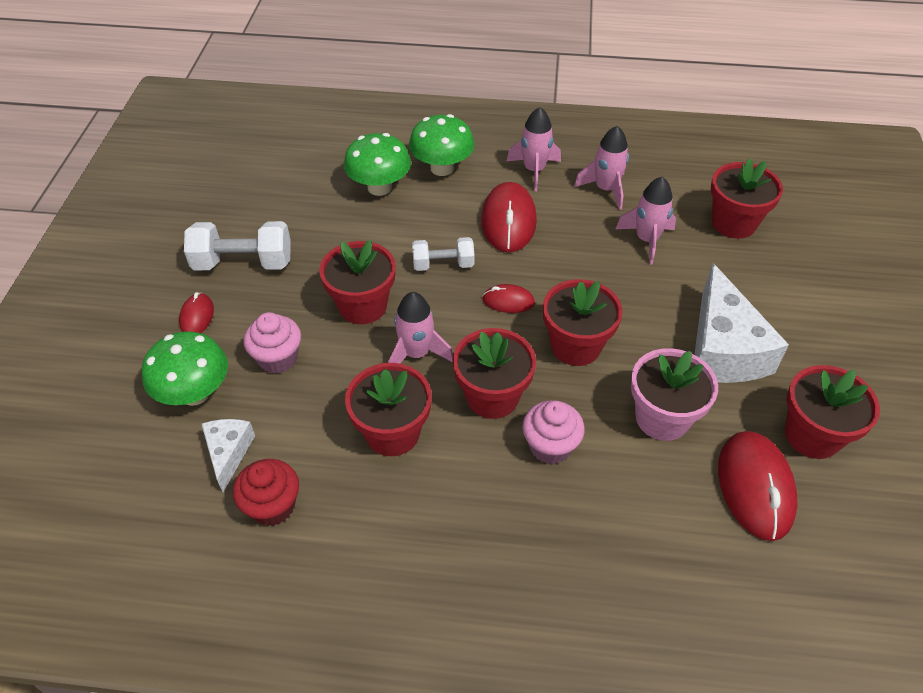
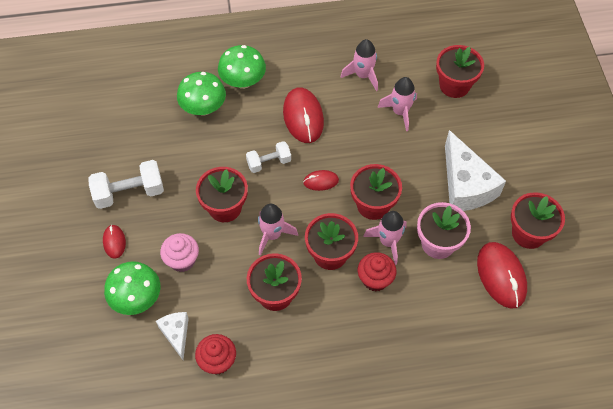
camera: 15 degrees left, 10 degrees up
pink rocket [506,107,561,191] -> pink rocket moved to [363,211,407,265]
pink cupcake [522,400,585,464] -> red cupcake [358,252,396,291]

